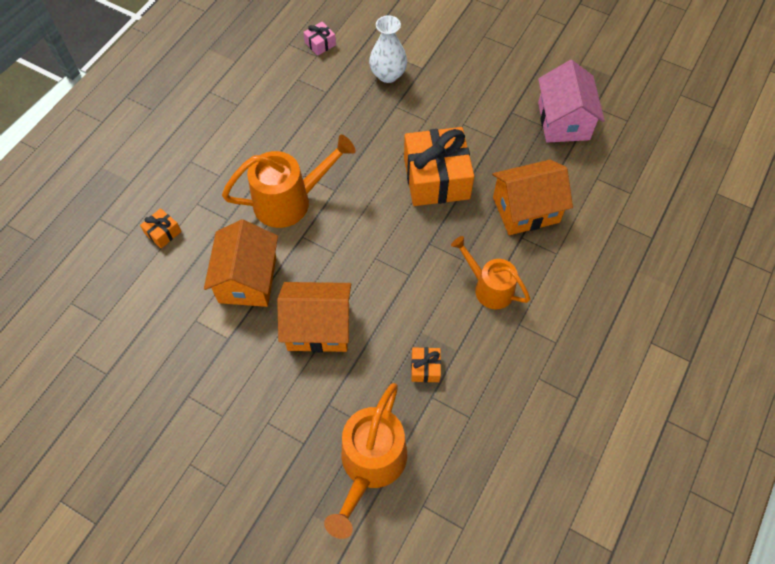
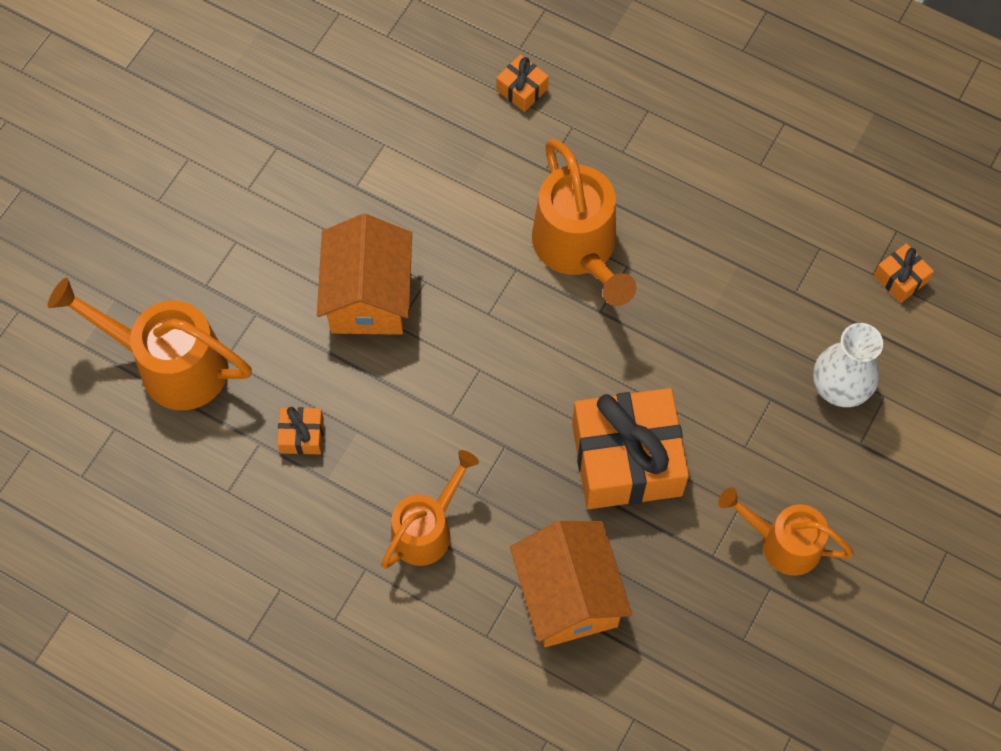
camera: 90 degrees right, 5 degrees up
orange house [204,219,278,307] -> none
pink gift [303,22,336,56] -> orange gift [874,243,934,303]
pink house [538,60,605,143] -> none
none -> orange watering can [718,487,854,576]

